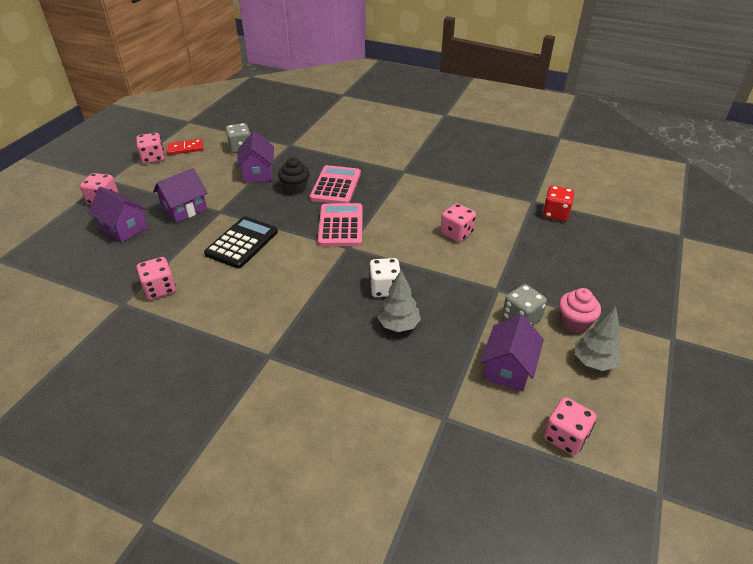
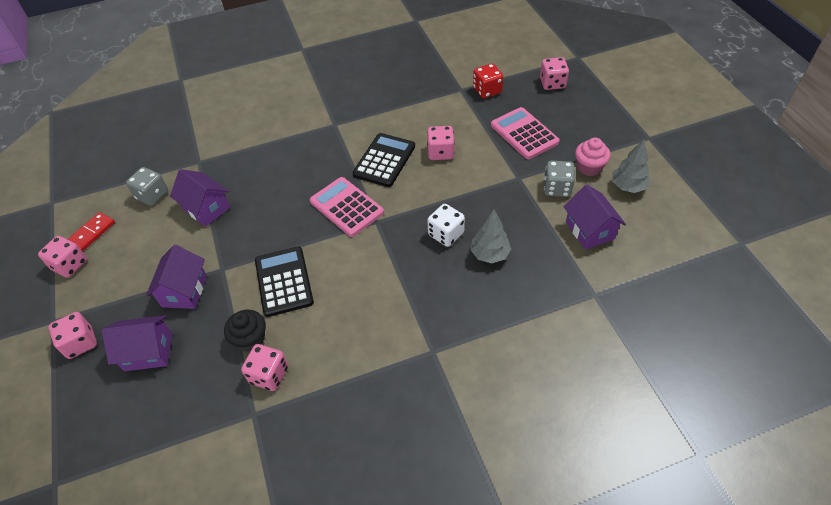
camera: 40 degrees left, 10 degrees up
black cupcake [278,157,310,194] -> black cupcake moved to [224,310,266,352]
pink calculator [310,165,361,203] -> pink calculator moved to [491,107,560,159]
pink dice [543,397,597,456] -> pink dice moved to [540,57,569,90]
none -> black calculator [353,133,415,187]

